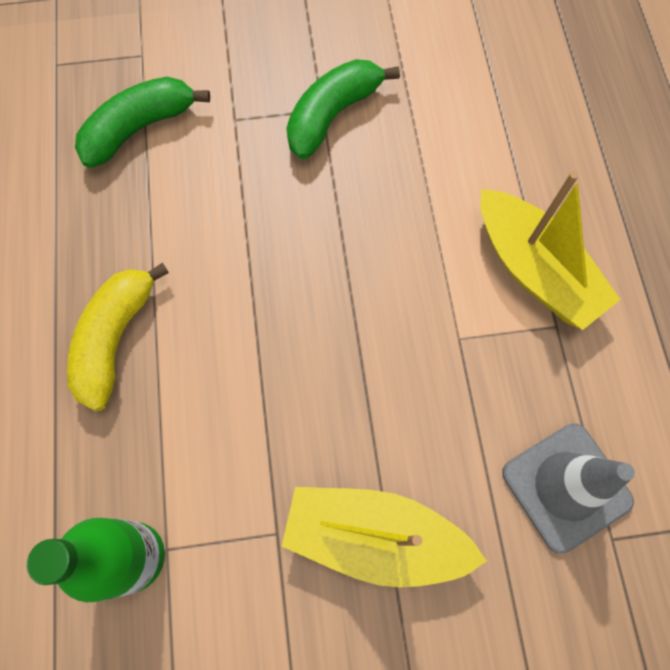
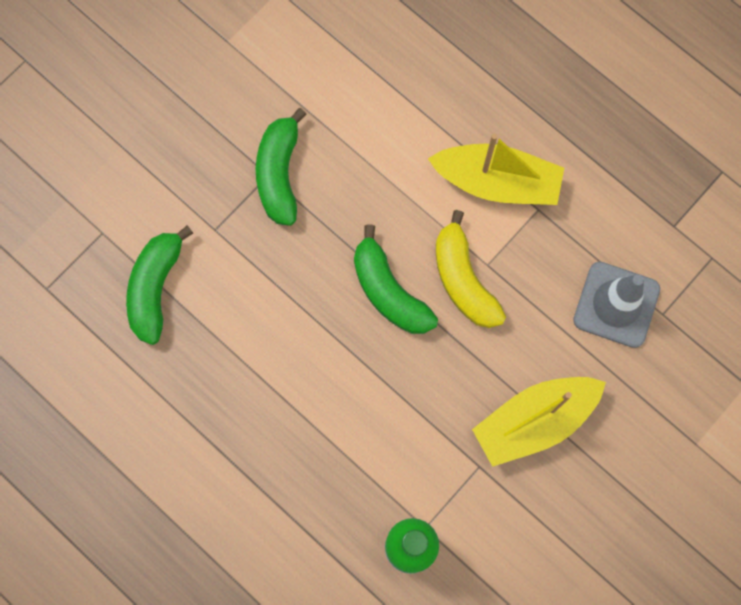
camera: 40 degrees left, 5 degrees up
yellow banana [67,263,169,411] -> yellow banana moved to [436,210,506,328]
none -> green banana [354,224,438,334]

